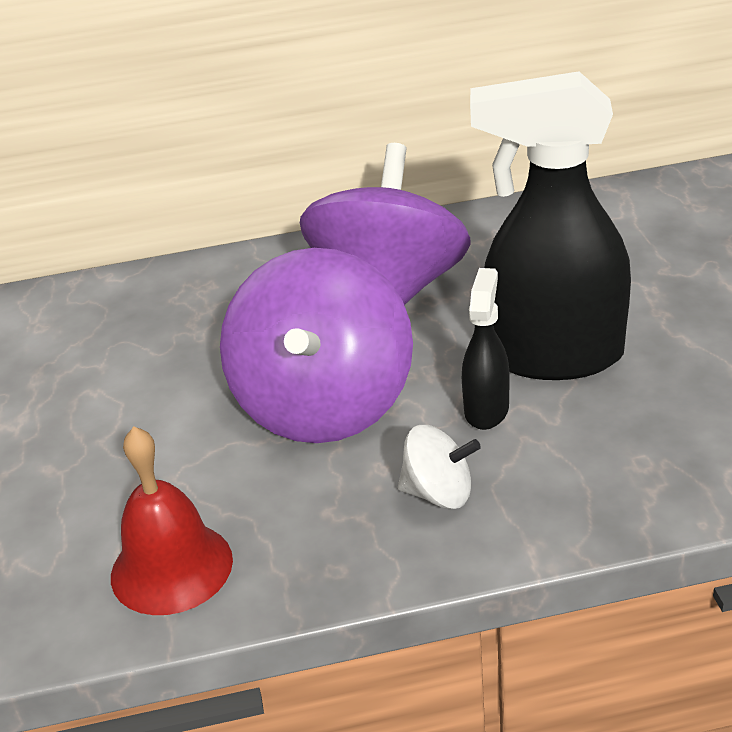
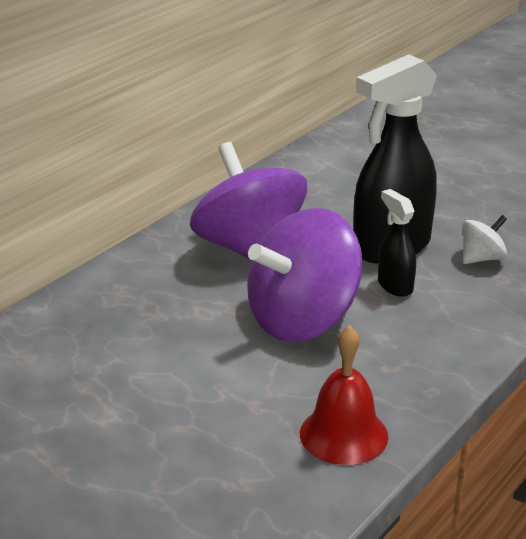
camera: 45 degrees left, 5 degrees down
purple spinning top [220,248,413,443] -> purple spinning top turned 90 degrees clockwise [247,208,363,342]
white spinning top [398,425,481,509] -> white spinning top moved to [462,215,507,264]

